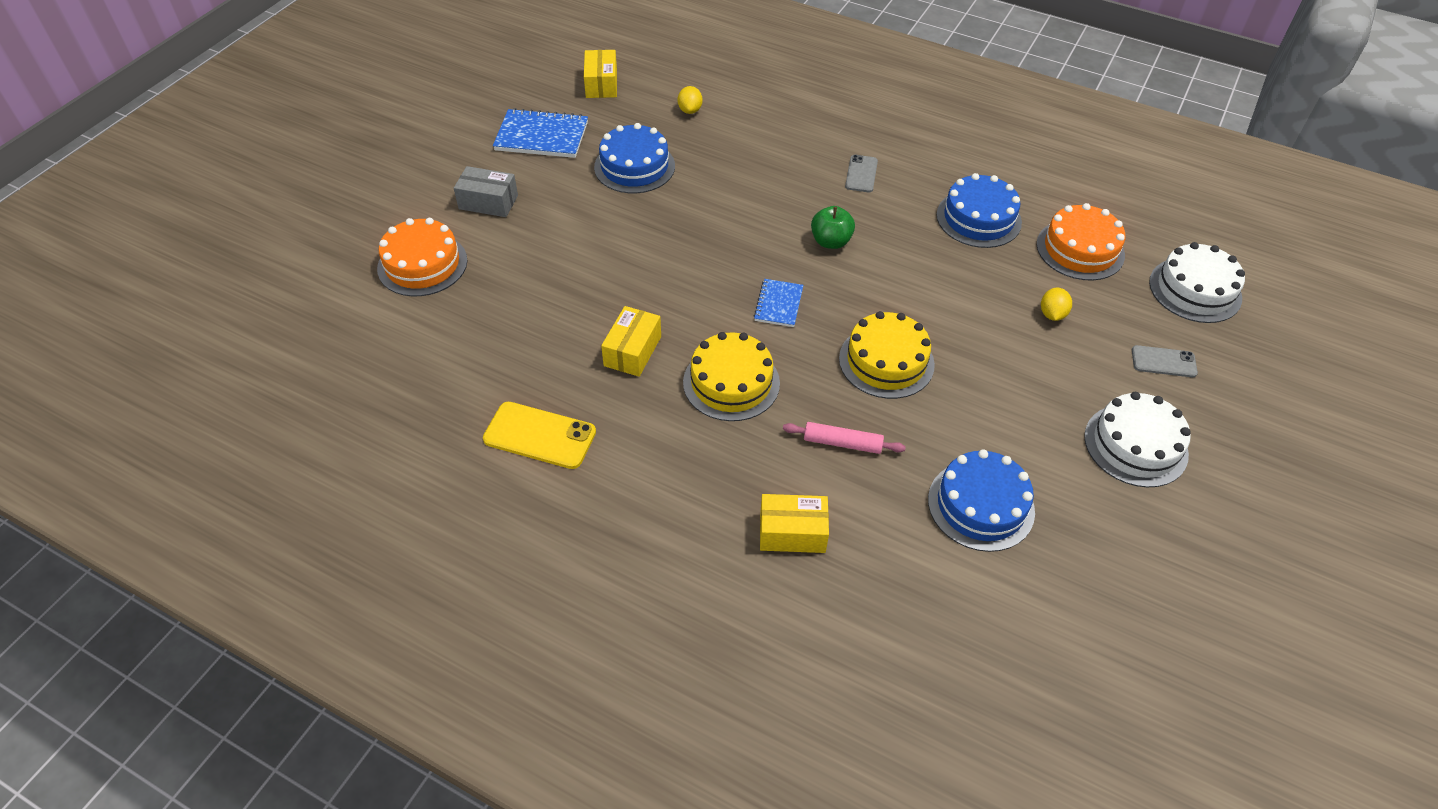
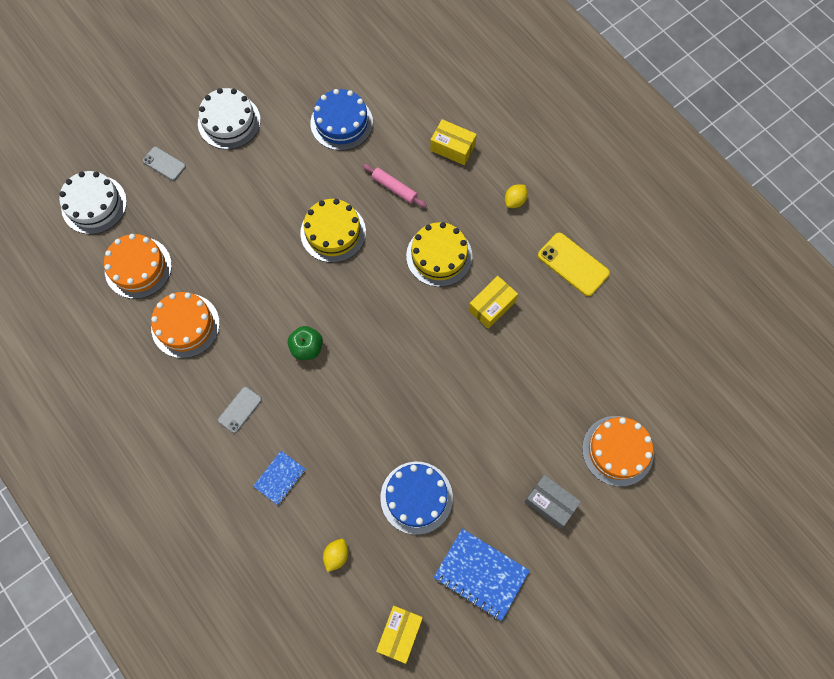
camera: 155 degrees left, 20 degrees up
blue notebook [753,279,804,327] -> blue notebook moved to [253,451,306,505]
blue cake [937,173,1022,248] -> orange cake [151,292,220,358]
yellow lemon [1041,288,1072,321] -> yellow lemon moved to [505,184,528,208]

